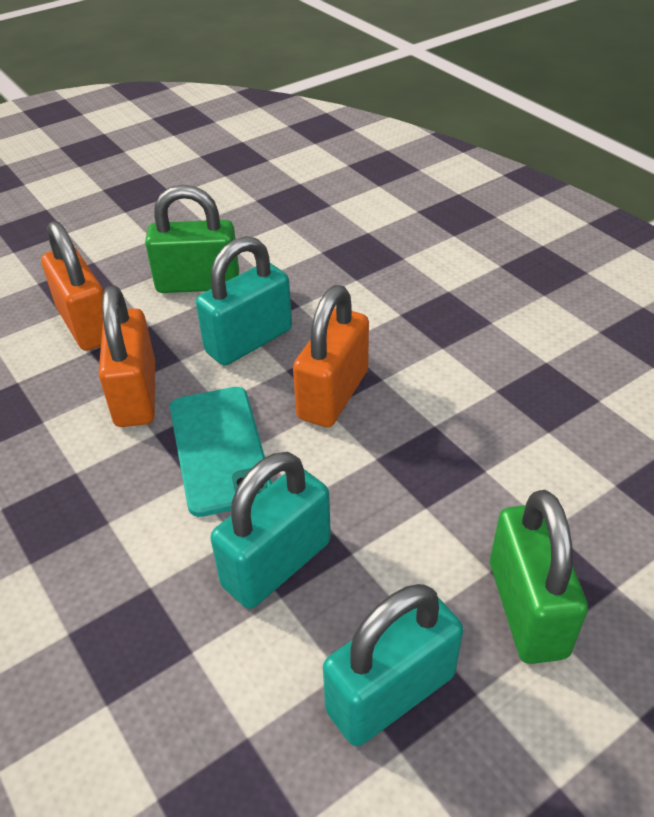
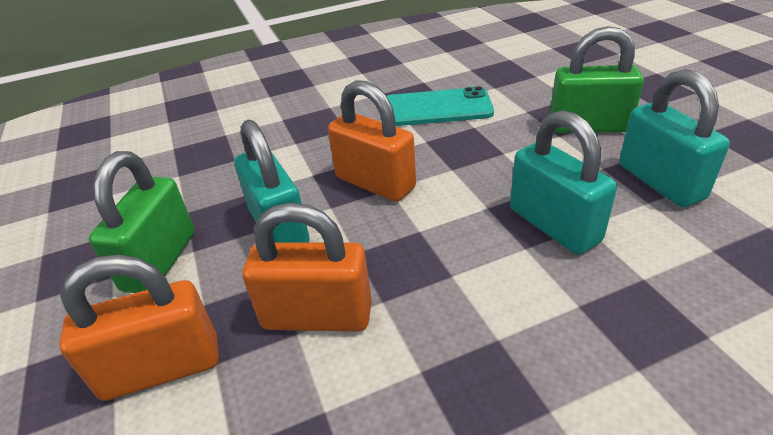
camera: 75 degrees left, 5 degrees down
turquoise phone [170,387,272,517] -> turquoise phone moved to [387,86,494,126]

